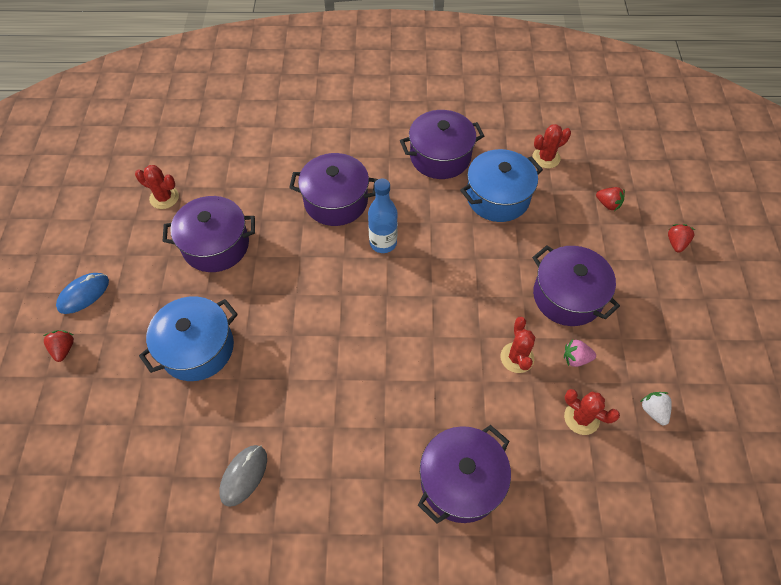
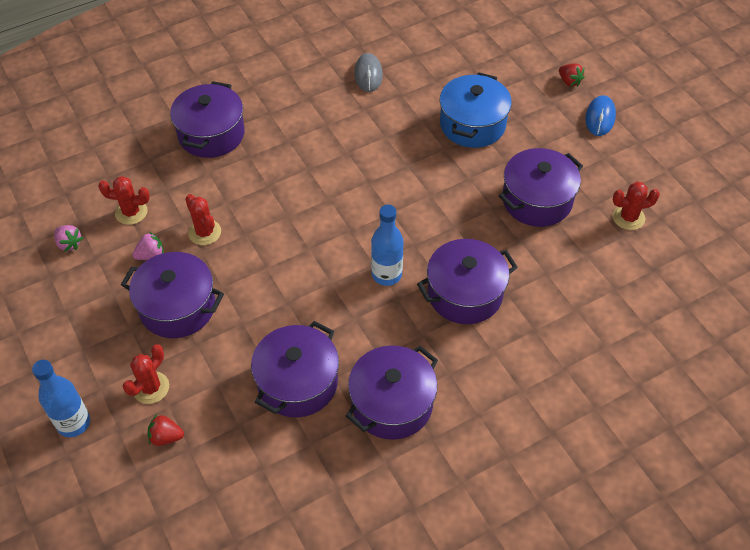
camera: 150 degrees right, 5 degrees down
blue pot [460,149,543,222] -> purple pot [251,321,339,417]
red cactus [532,124,571,169] -> red cactus moved to [123,344,169,404]
white strawberry [640,392,672,425] -> pink strawberry [54,225,83,252]
red strawberry [668,224,695,253] -> blue bottle [32,360,90,437]

